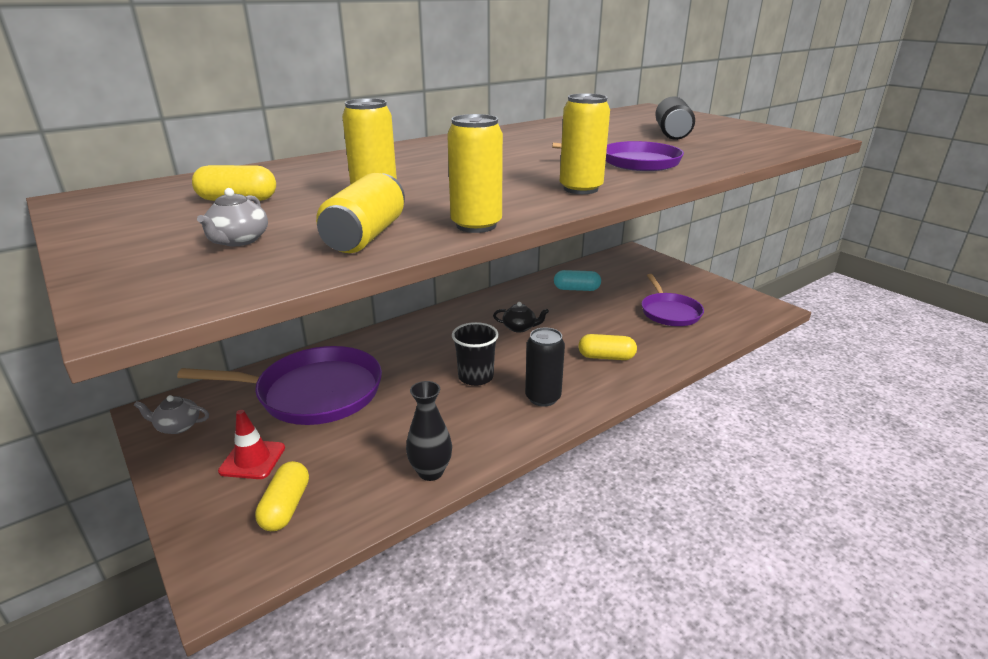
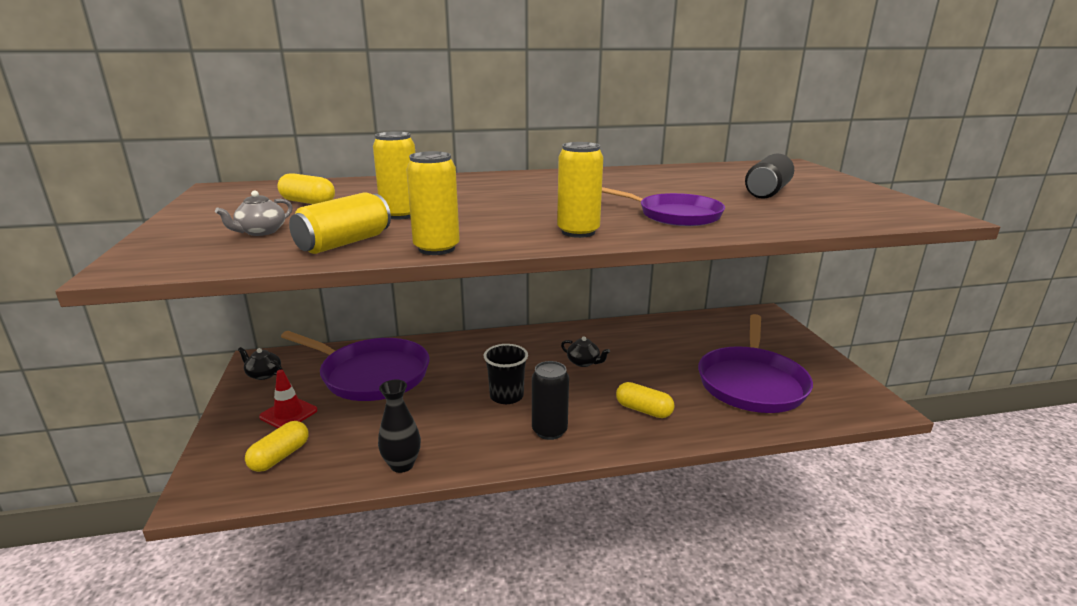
camera: 25 degrees right, 5 degrees down
grey teapot [134,395,209,434] -> black teapot [238,347,283,380]
turquoise capsule [554,270,601,291] -> none
purple pan [642,274,704,326] -> purple pan [698,314,813,413], size x1.62

